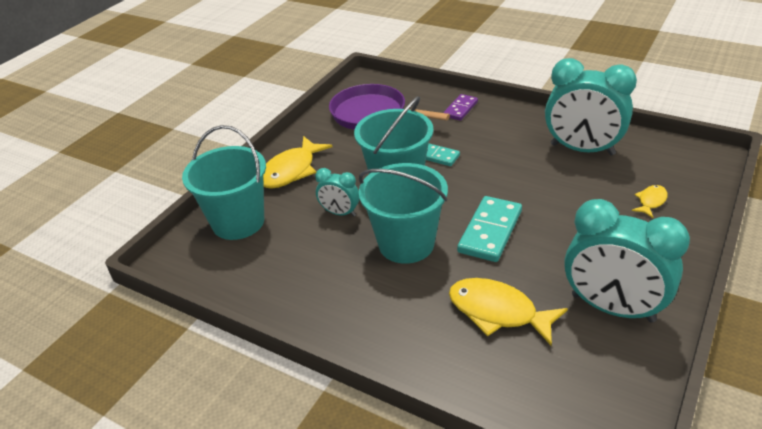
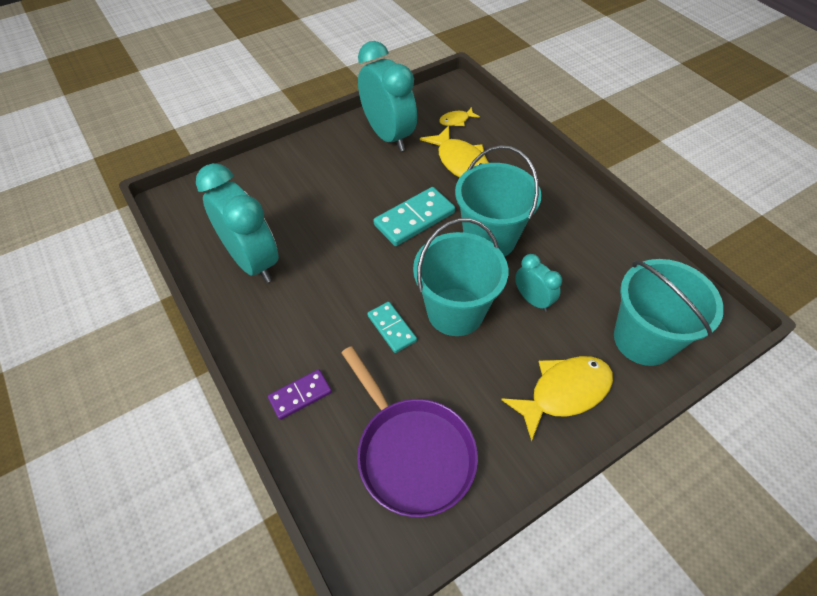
camera: 155 degrees left, 15 degrees up
yellow fish [632,185,668,218] -> yellow fish moved to [439,107,480,126]

